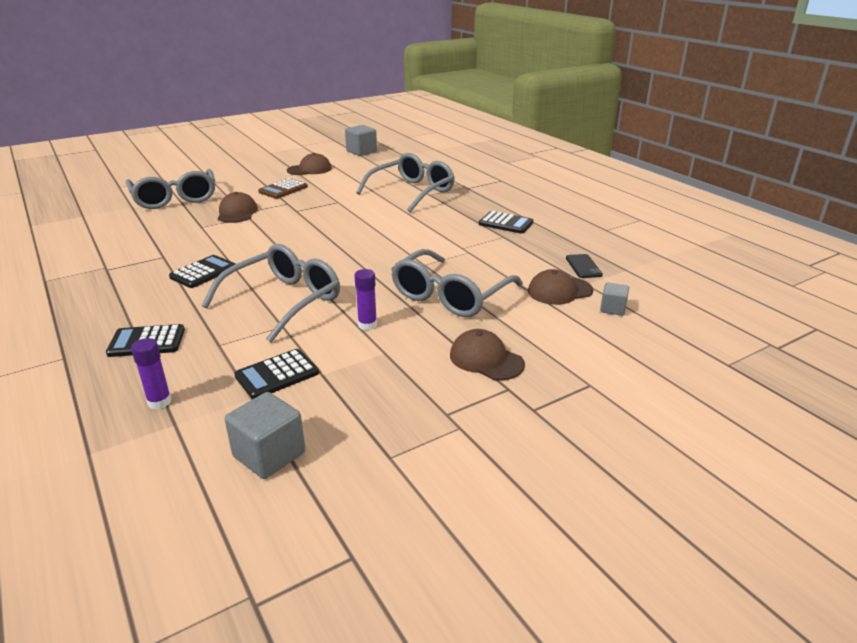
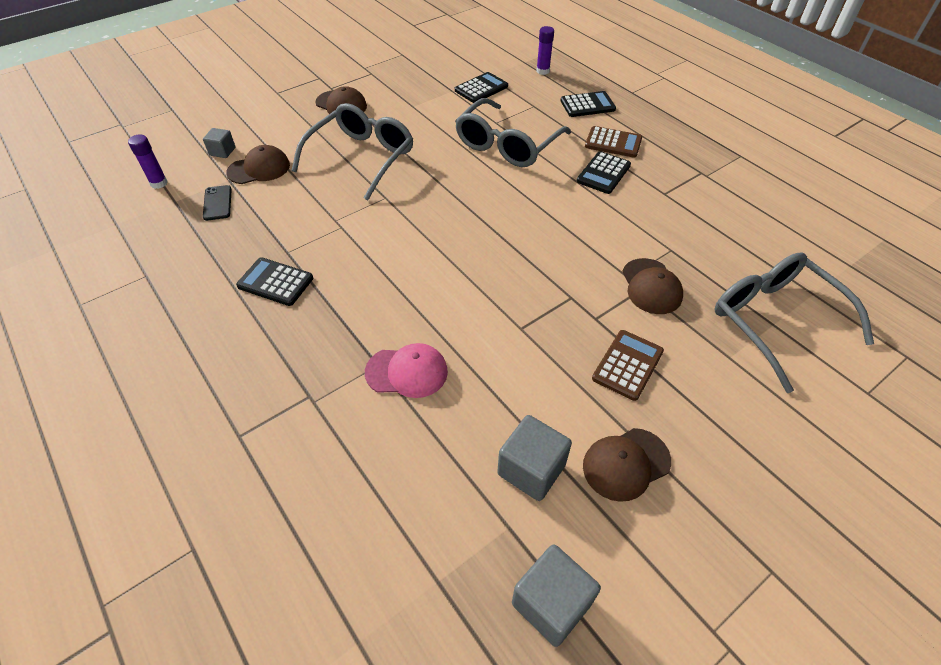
camera: 175 degrees right, 20 degrees up
grey cube [225,392,305,479] -> grey cube moved to [497,415,572,501]
purple glue stick [354,269,377,330] -> purple glue stick moved to [128,134,168,189]
grey glasses [356,153,455,212] -> pink cap [365,343,448,398]
none -> brown calculator [585,126,642,158]

